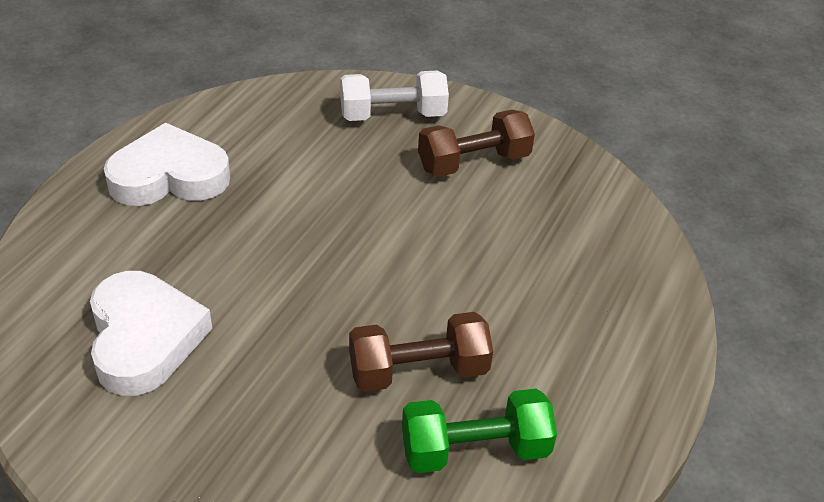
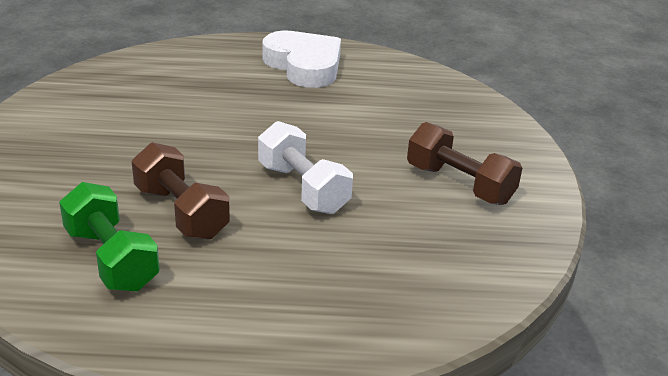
camera: 65 degrees right, 10 degrees down
white heart [90,271,212,396] -> none
white dumbbell [340,71,449,121] -> white dumbbell moved to [258,121,353,214]

